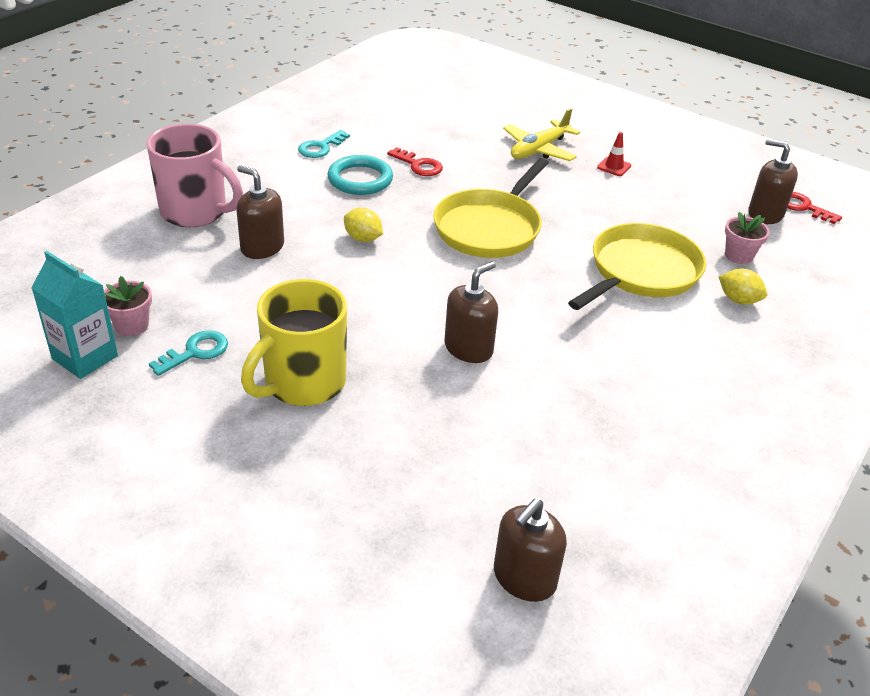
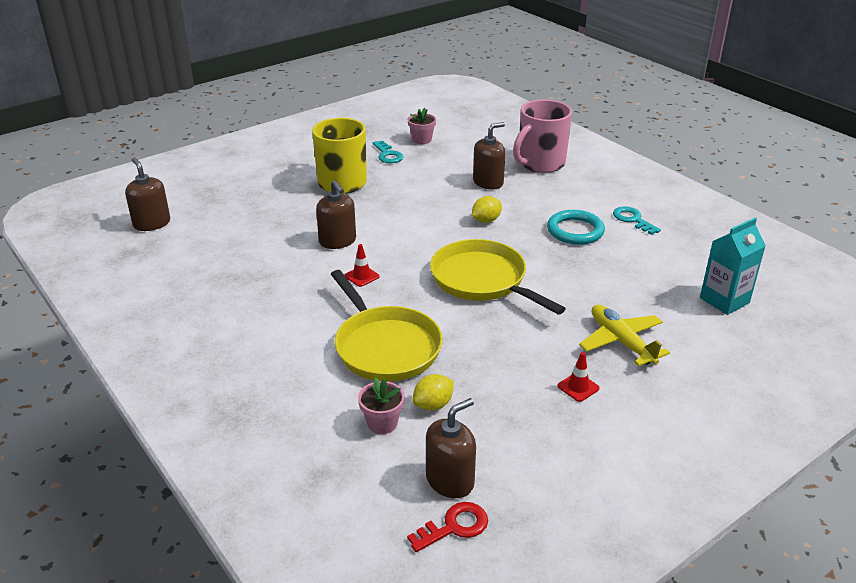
camera: 110 degrees right, 5 degrees down
turquoise carton [31,251,118,379] -> turquoise carton moved to [700,218,766,315]
red key [387,147,443,176] -> none
yellow lemon [719,269,767,305] -> yellow lemon moved to [413,374,454,410]
none -> red traffic cone [345,244,380,287]

